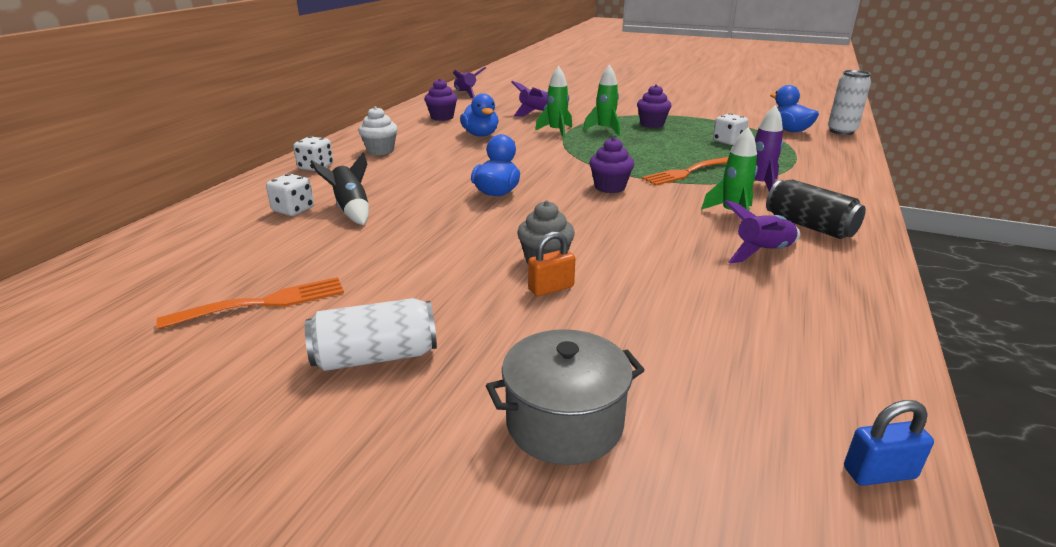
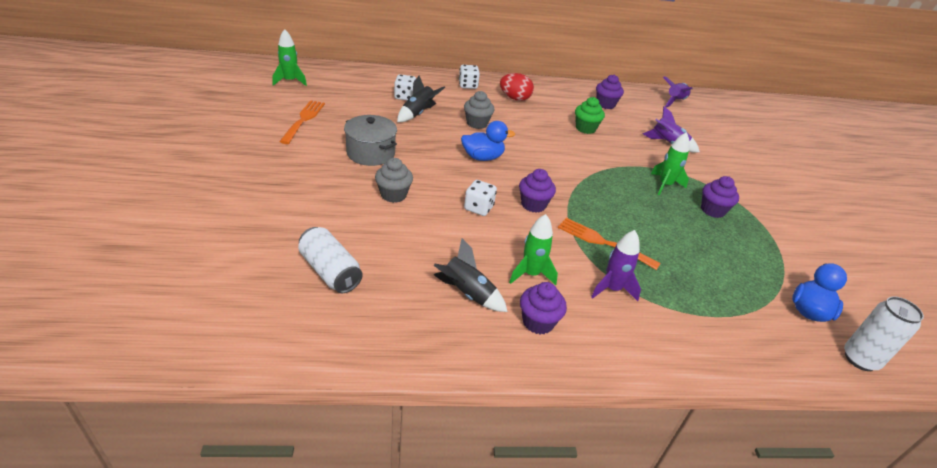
camera: 60 degrees right, 10 degrees up
orange fork [157,277,344,330] -> orange fork turned 120 degrees counterclockwise [279,100,325,144]
white can [305,298,437,371] -> white can moved to [298,227,363,293]
white cupcake [358,106,398,155] -> red egg [500,73,534,101]
blue duck [460,93,499,137] -> green cupcake [575,97,605,134]
grey pot [486,329,645,465] -> grey pot moved to [344,115,397,166]
orange padlock [528,231,575,296] -> none
green rocket [535,66,572,139] -> green rocket moved to [273,29,307,86]
white dice [713,113,748,145] -> white dice moved to [464,180,497,216]
purple rocket [724,200,800,263] -> black rocket [433,238,508,312]
black can [766,180,866,239] -> purple cupcake [520,282,567,334]
blue padlock [844,400,934,486] -> none
none -> grey cupcake [464,91,494,129]

